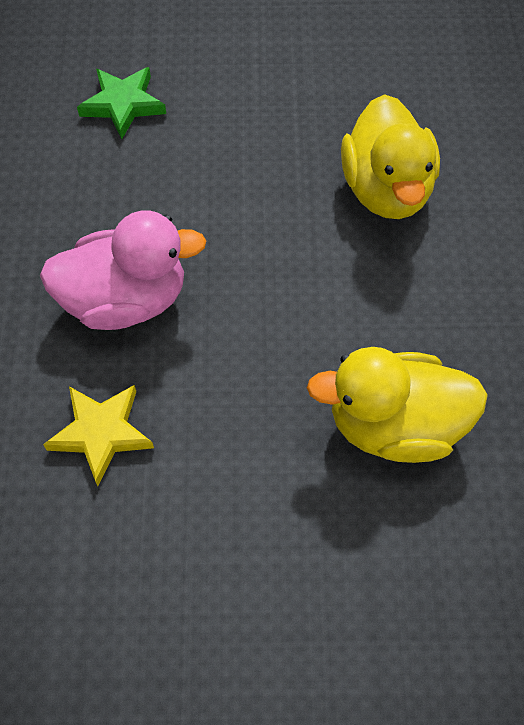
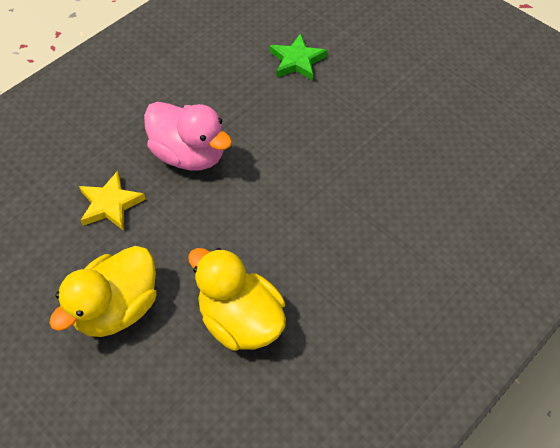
camera: 45 degrees right, 5 degrees down
yellow duck [341,94,440,219] -> yellow duck moved to [49,246,157,337]

